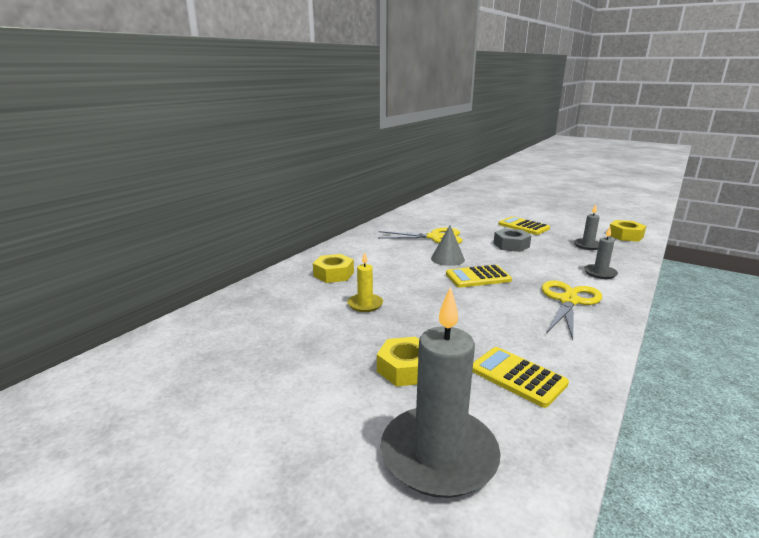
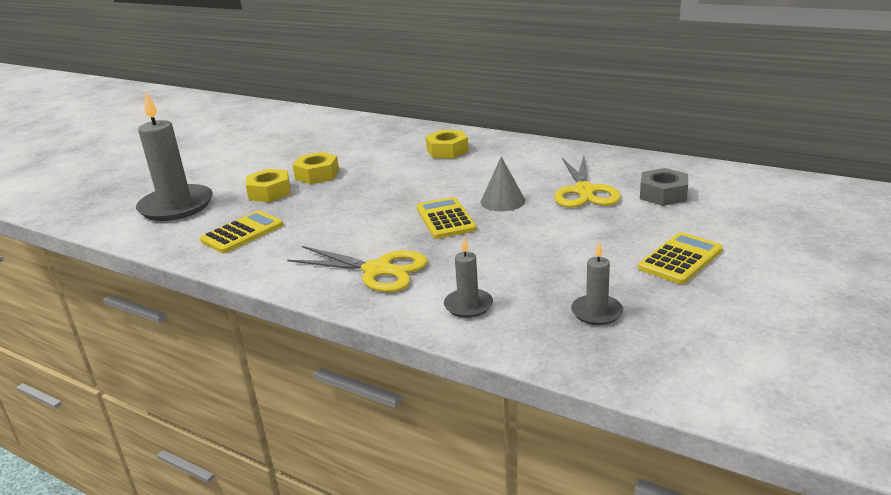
camera: 90 degrees right, 5 degrees up
yellow candle [347,252,383,312] -> none
grey nut [493,228,531,252] -> grey nut moved to [640,168,688,206]
yellow nut [610,220,646,242] -> yellow nut moved to [293,152,339,184]

